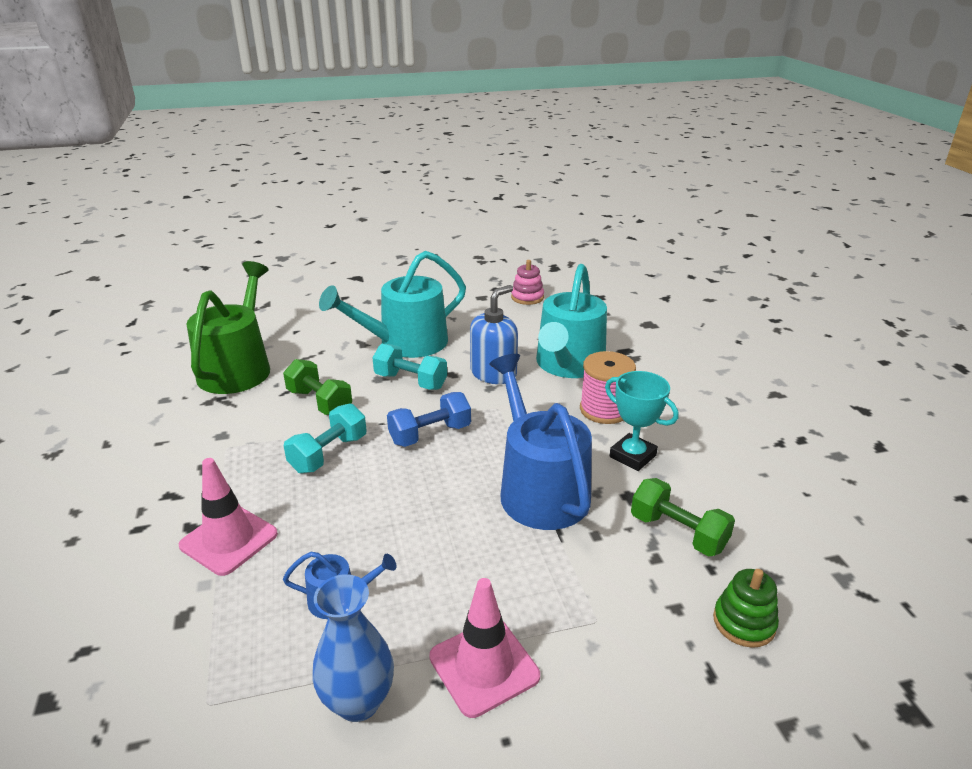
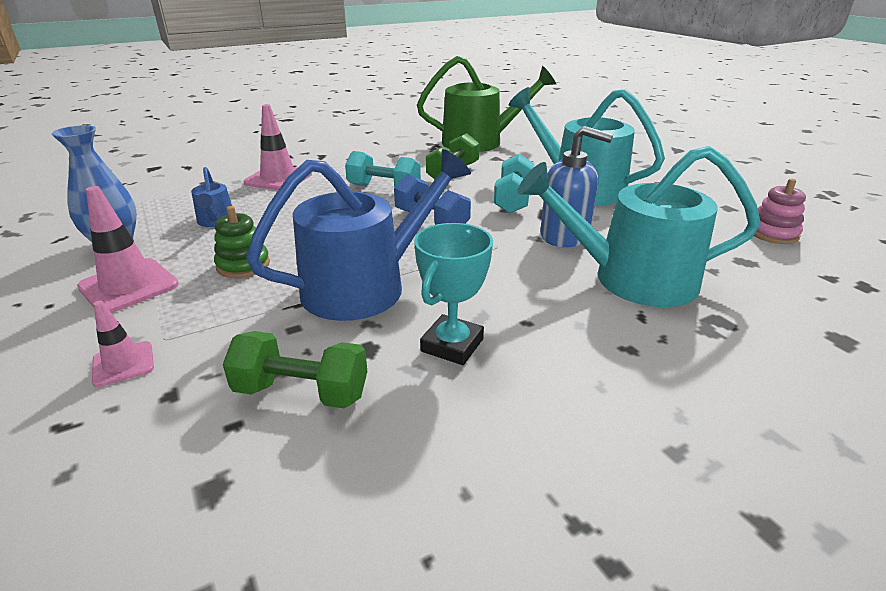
camera: 75 degrees right, 0 degrees up
pink spool [580,351,636,424] -> none
green dumbbell [631,478,735,557] -> green dumbbell turned 75 degrees clockwise [223,331,367,408]
green stacking toy [713,569,779,648] -> green stacking toy moved to [214,206,270,278]
none -> pink traffic cone [92,300,154,387]

